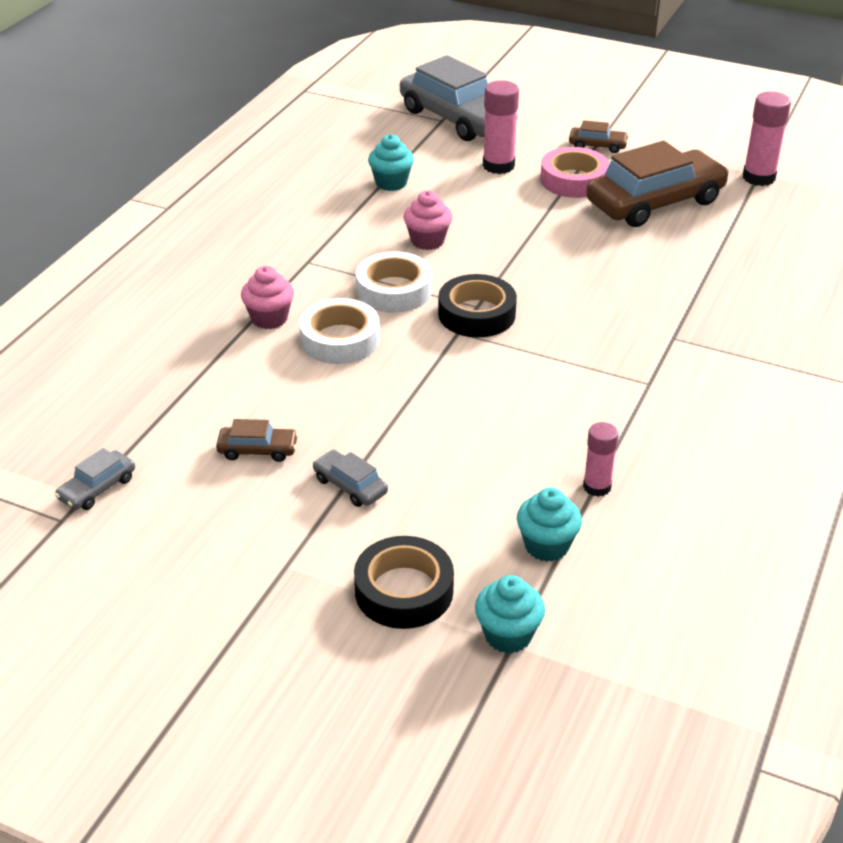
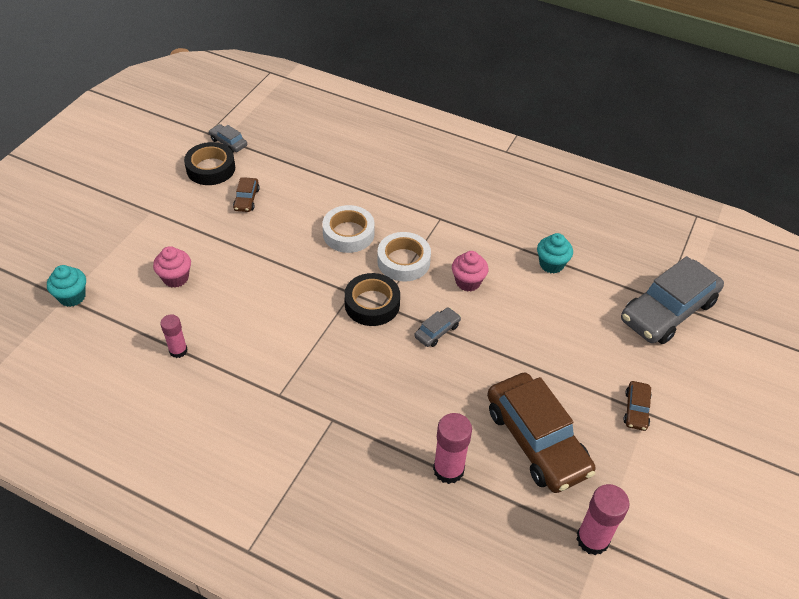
camera: 90 degrees right, 10 degrees up
pink cupcake [241,266,294,329] -> pink cupcake moved to [153,246,191,288]
grey car [313,450,388,507] -> grey car moved to [414,307,461,347]
black tape [354,536,454,629] -> black tape moved to [184,142,235,185]
pink glue stick [483,80,519,174] -> pink glue stick moved to [433,413,472,484]
turquoise cupcake [517,487,582,562] -> none
pink tape [540,147,609,198] -> none

